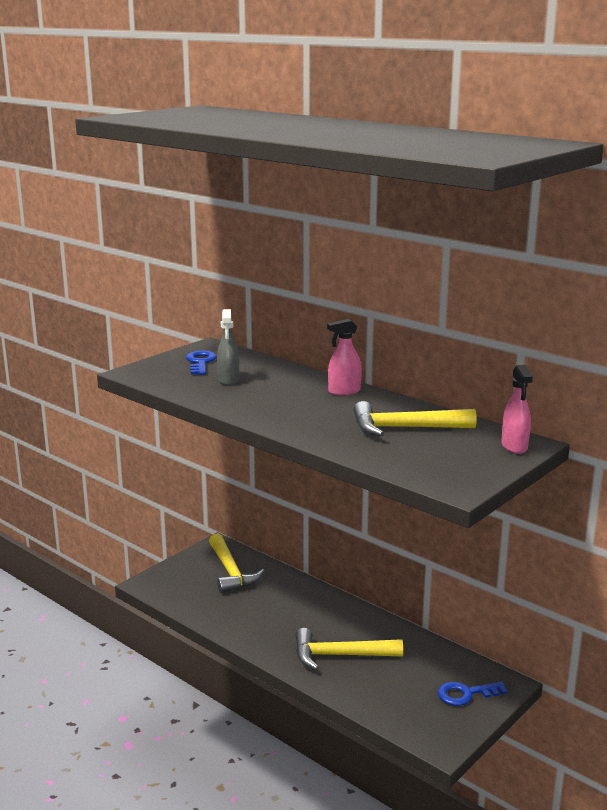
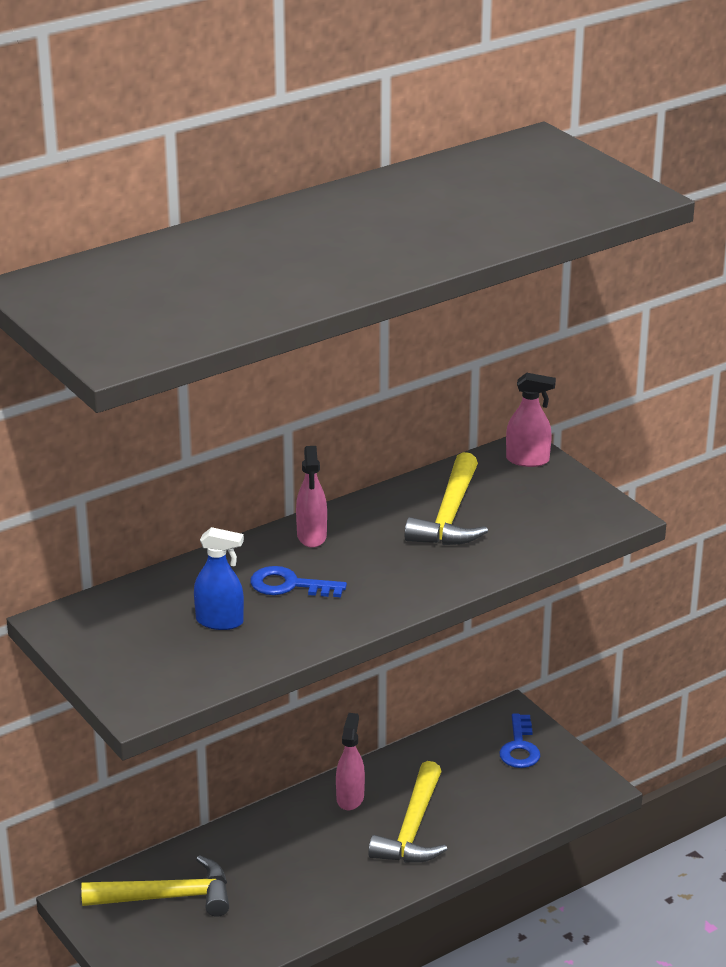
camera: 75 degrees left, 10 degrees up
blue key [186,350,217,375] -> blue key moved to [251,566,347,597]
grey spray bottle [217,309,239,385] -> blue spray bottle [194,527,244,630]
none -> pink spray bottle [336,713,365,810]

